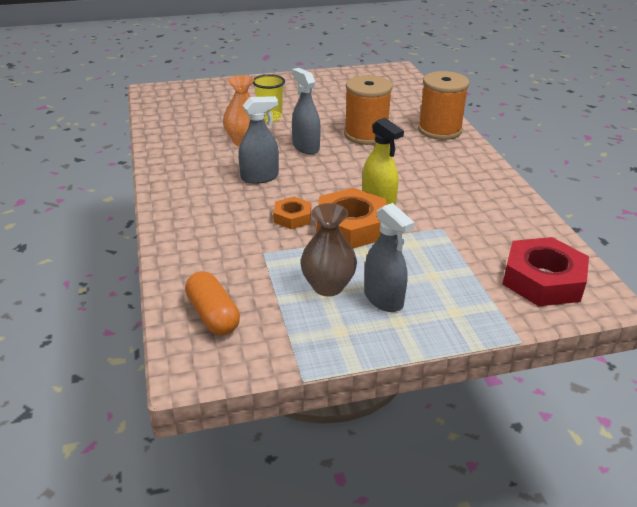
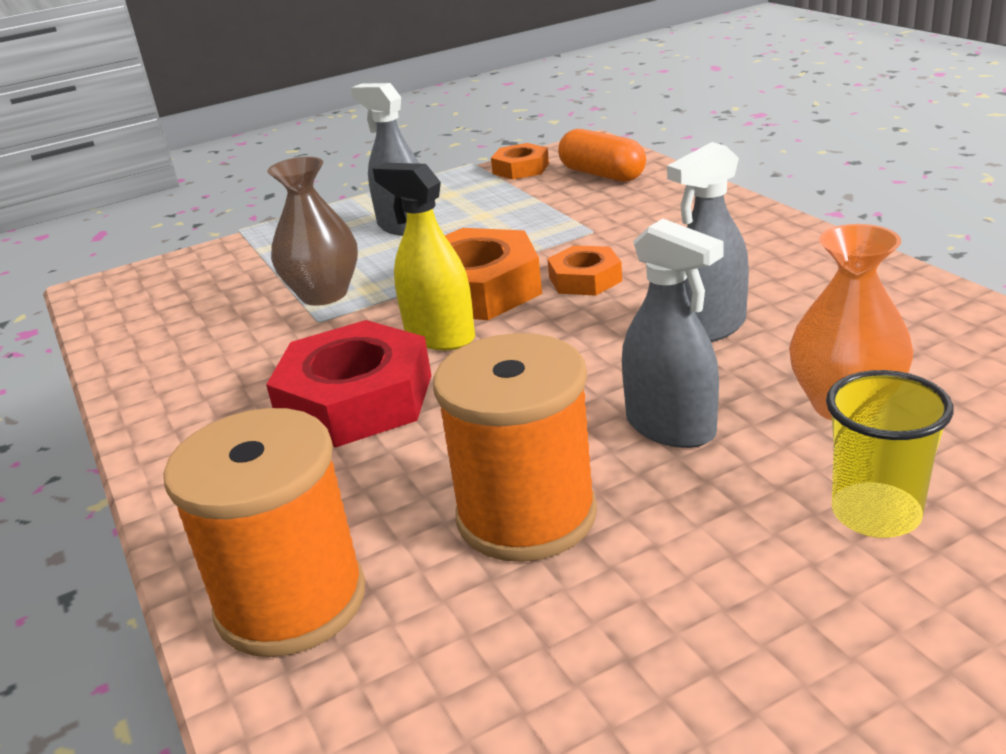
camera: 170 degrees right, 5 degrees down
brown vase [300,203,357,297] -> brown vase moved to [267,157,358,306]
red nut [503,237,589,306] -> red nut moved to [266,320,431,447]
none -> orange nut [491,143,549,180]

